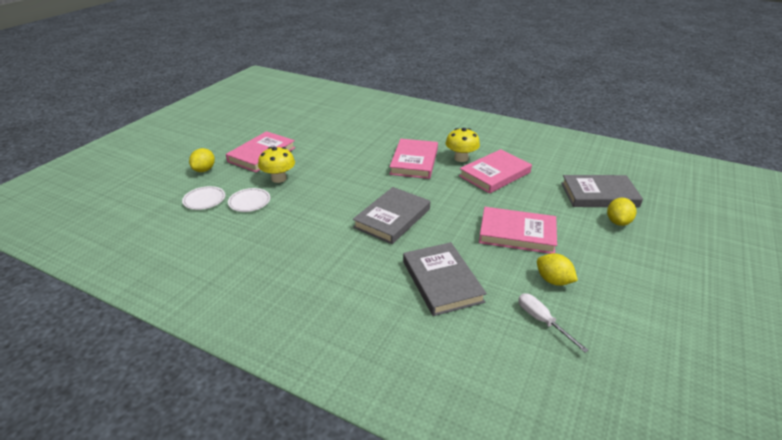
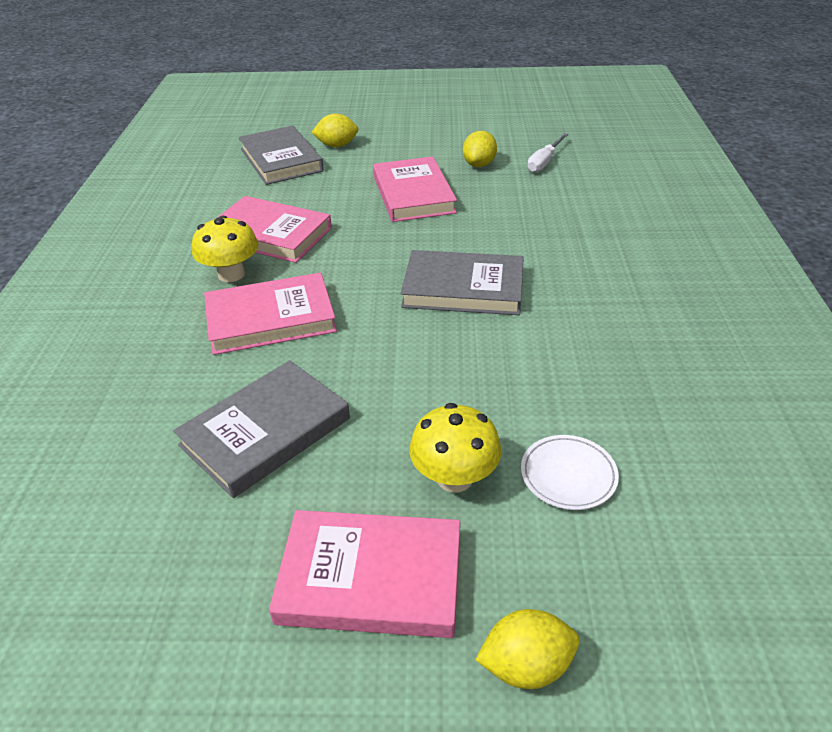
camera: 115 degrees left, 5 degrees up
white plate [182,186,225,210] -> none
grey book [403,242,487,316] -> grey book moved to [173,360,350,498]

